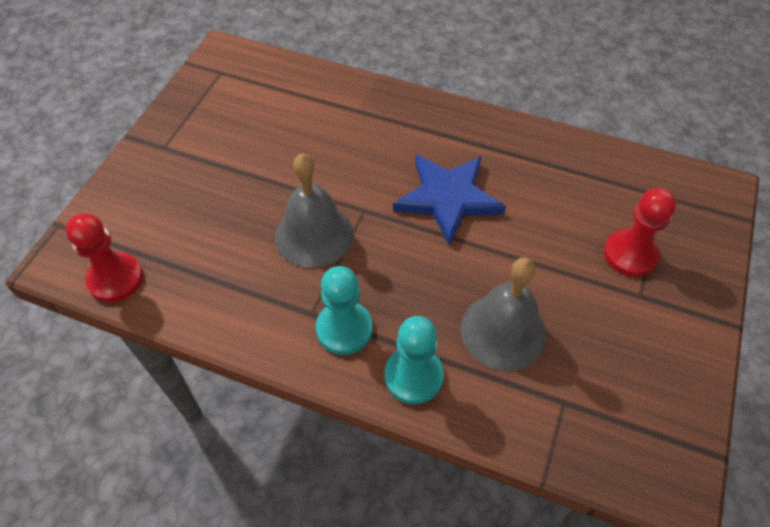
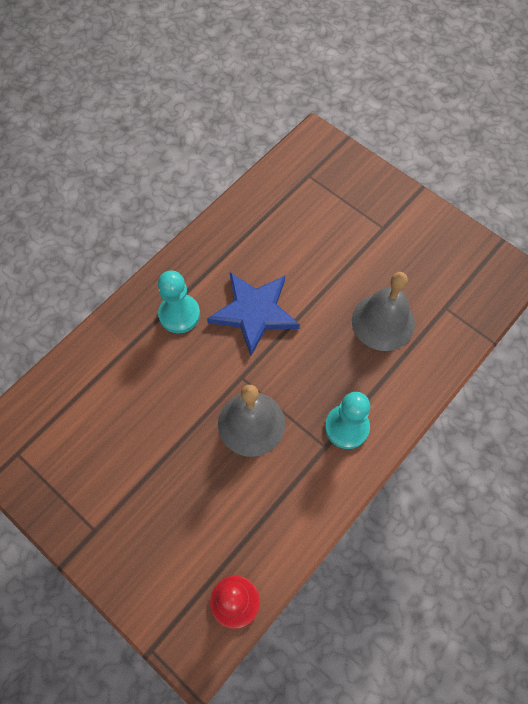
camera: 70 degrees left, 10 degrees up
turquoise pawn [385,316,444,404] -> turquoise pawn moved to [158,270,200,333]
red pawn [604,188,676,277] -> none

